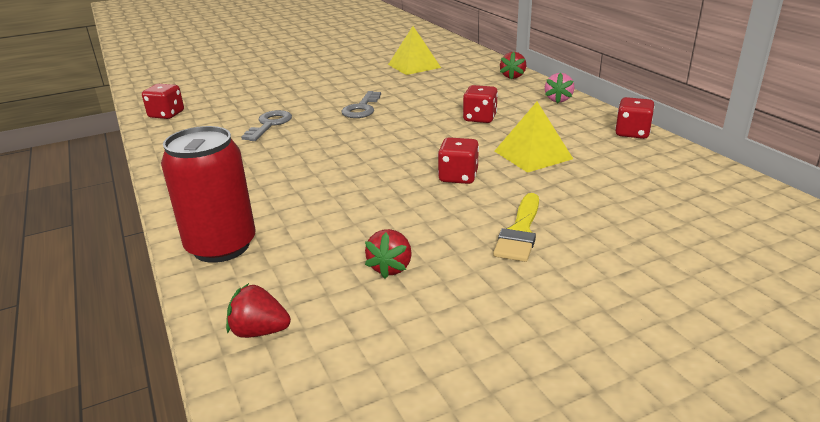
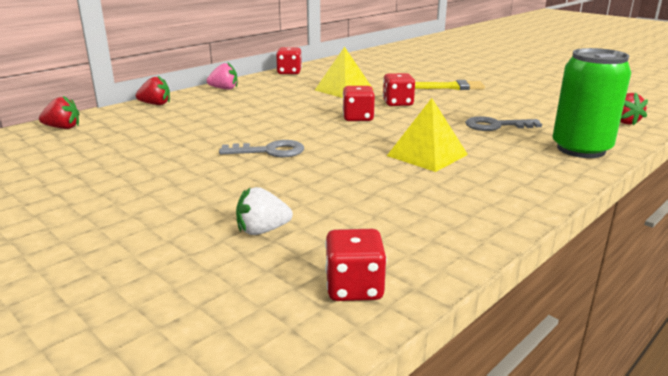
camera: 110 degrees left, 5 degrees down
red can [161,126,255,263] -> green can [552,48,631,158]
grey key [241,110,292,141] -> grey key moved to [465,116,542,131]
red strawberry [365,229,412,279] -> red strawberry moved to [39,96,80,129]
yellow pyramid [388,26,441,75] -> yellow pyramid moved to [387,98,468,172]
red dice [463,85,498,123] -> red dice moved to [343,86,375,121]
none -> white strawberry [236,187,293,235]

